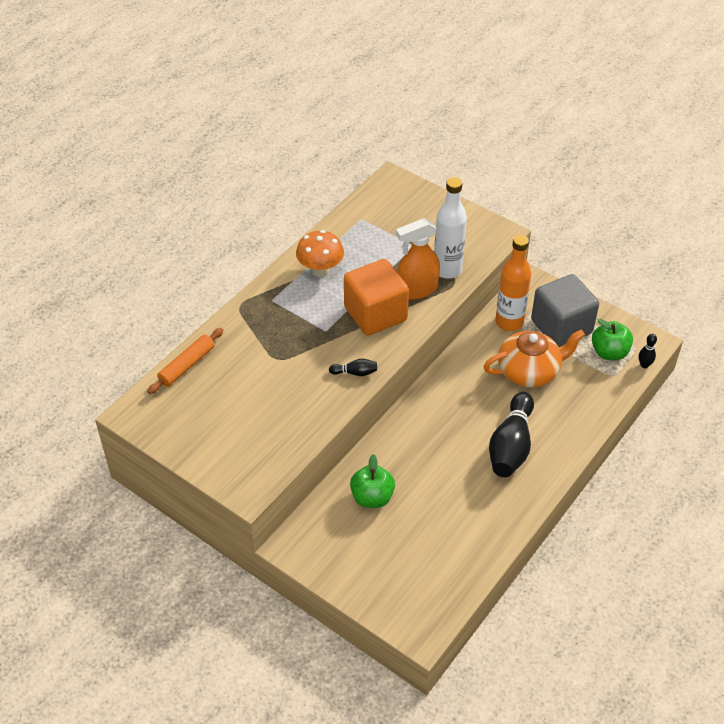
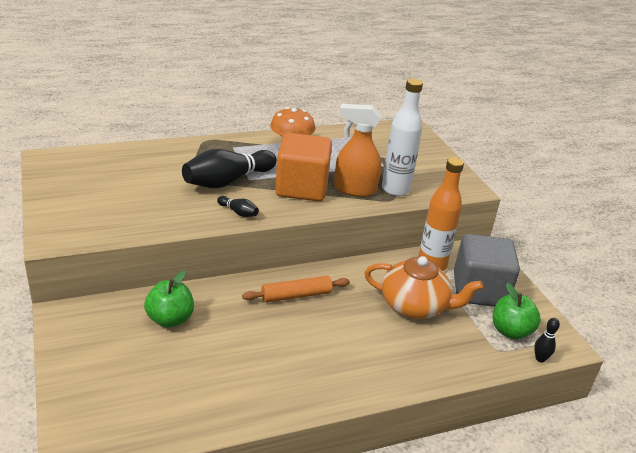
camera: 30 degrees right, 15 degrees down
orange rolling pin [147,328,223,394] -> orange rolling pin moved to [242,276,350,303]
black bowling pin [489,392,534,477] -> black bowling pin moved to [182,149,277,188]

